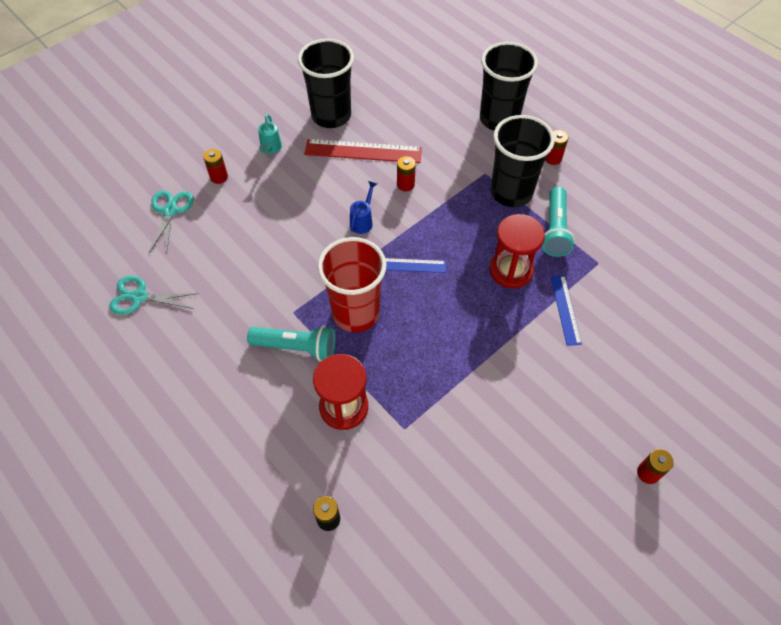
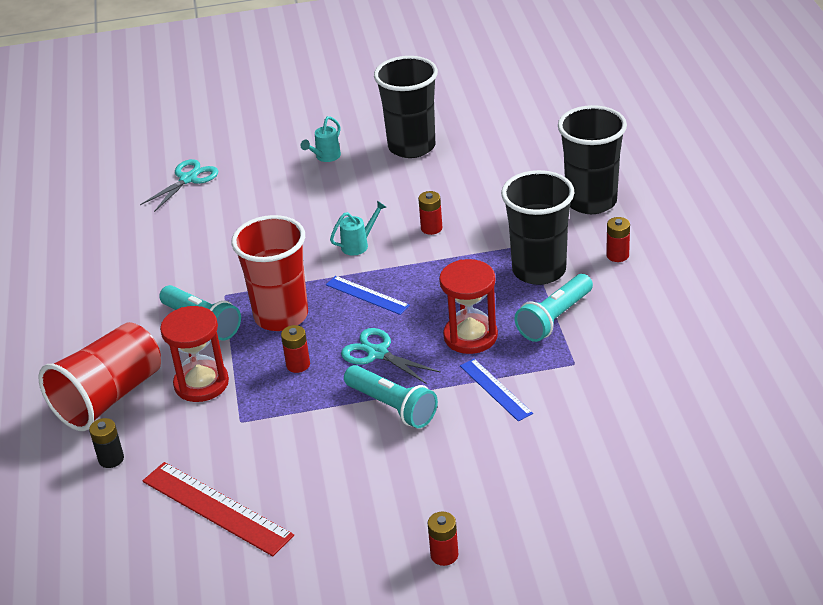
camera: 35 degrees right, 20 degrees down
turquoise scissors [109,276,199,315] -> turquoise scissors moved to [341,328,441,384]
red battery [203,149,228,184] -> red battery moved to [281,325,310,373]
red ruler [304,139,422,163] -> red ruler moved to [143,462,294,556]
blue watering can [350,181,377,234] -> turquoise watering can [330,201,386,255]
blue ruler [550,275,582,346] -> blue ruler turned 60 degrees counterclockwise [460,359,533,422]
none -> red cup [39,322,161,431]
none -> turquoise flashlight [344,365,438,428]

